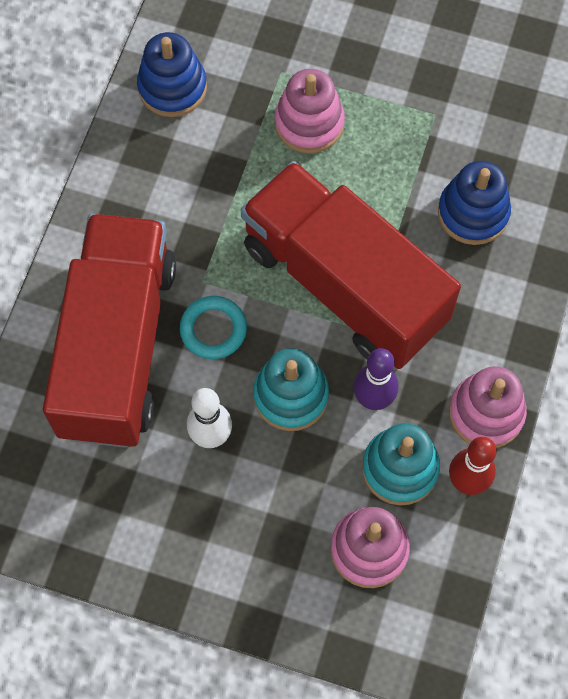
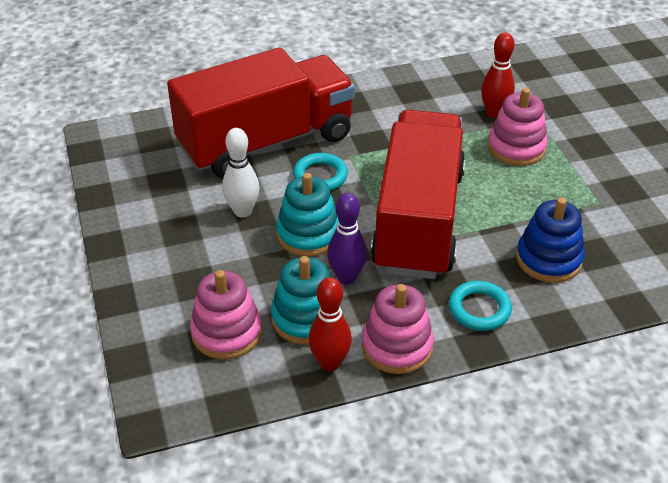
camera: 55 degrees right, 25 degrees down
blue stacking toy [137,32,207,117] -> none
none -> turquoise ring [449,281,512,331]
none -> red bowling pin [481,32,515,118]

